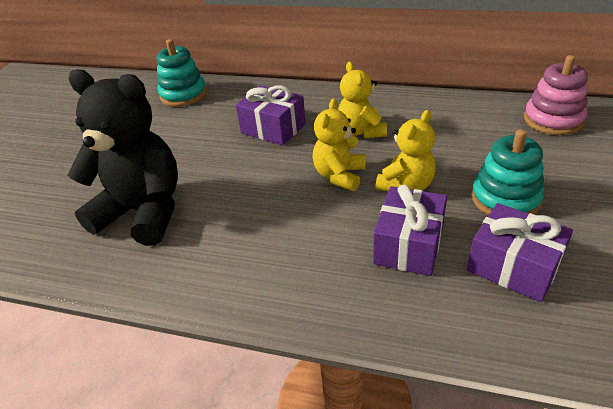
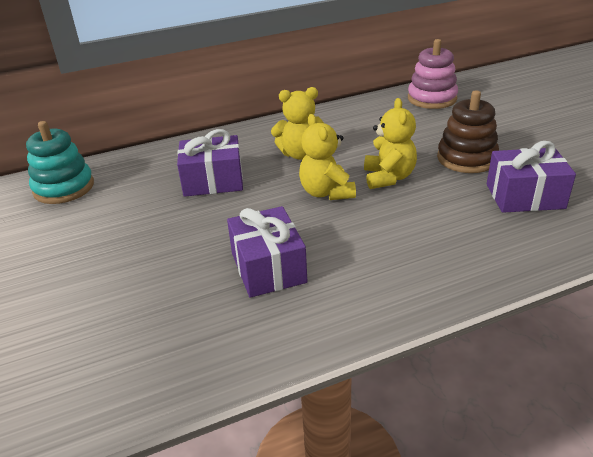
camera: 40 degrees left, 5 degrees down
black teddy bear [67,69,178,246] -> none
yellow teddy bear [338,61,387,138] -> yellow teddy bear turned 45 degrees counterclockwise [271,87,324,160]
purple gift [373,185,447,276] -> purple gift moved to [227,206,307,298]
turquoise stacking toy [471,129,544,215] -> brown stacking toy [437,90,499,173]

